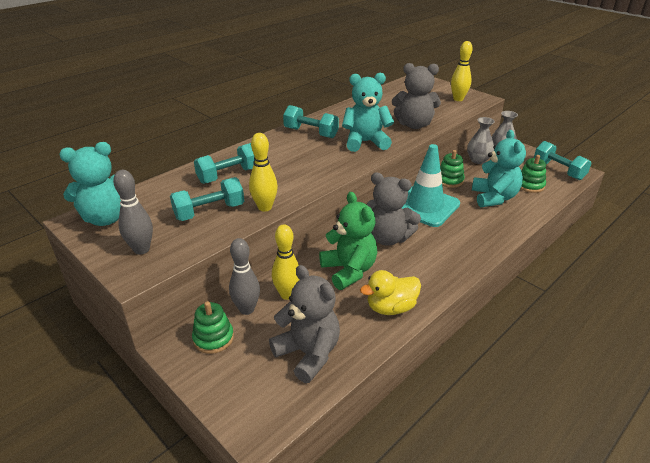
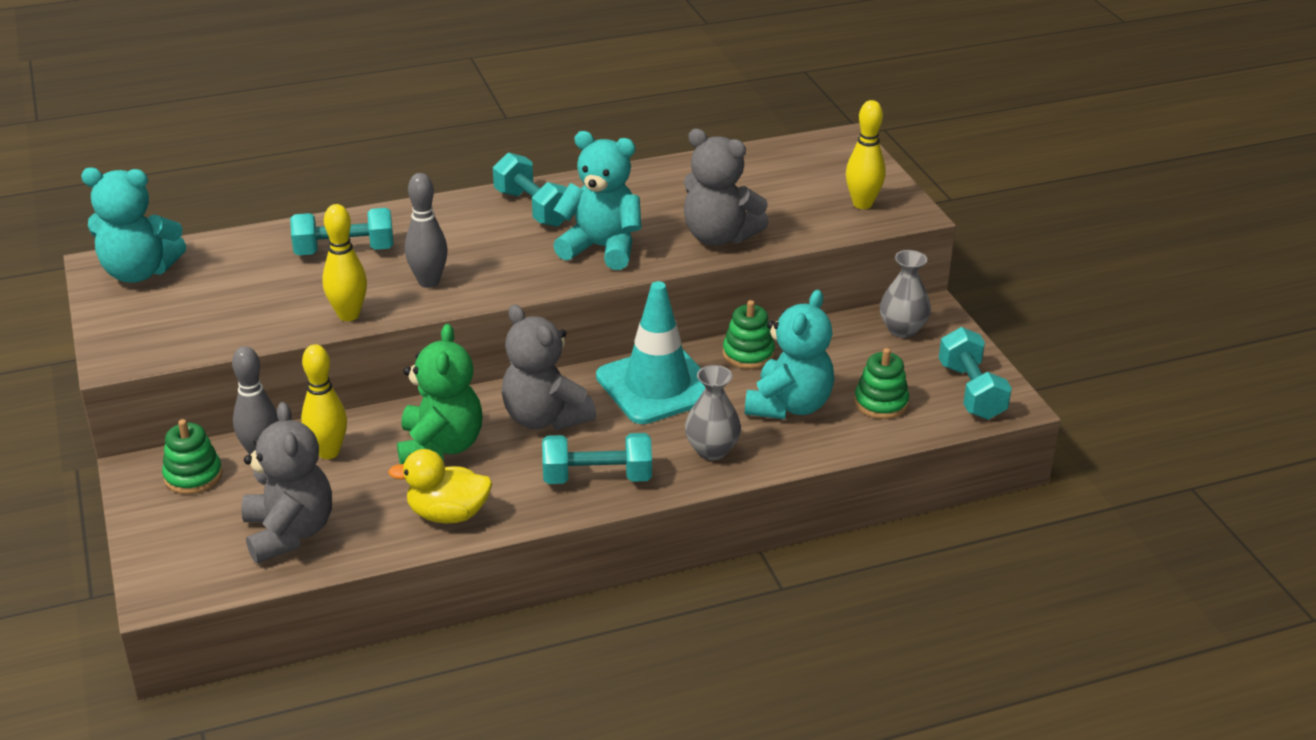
camera: 25 degrees right, 0 degrees up
grey bowling pin [113,170,153,254] -> grey bowling pin moved to [405,173,448,288]
turquoise dumbbell [170,177,244,221] -> turquoise dumbbell moved to [542,433,652,484]
grey vase [467,117,495,164] -> grey vase moved to [685,365,741,460]

